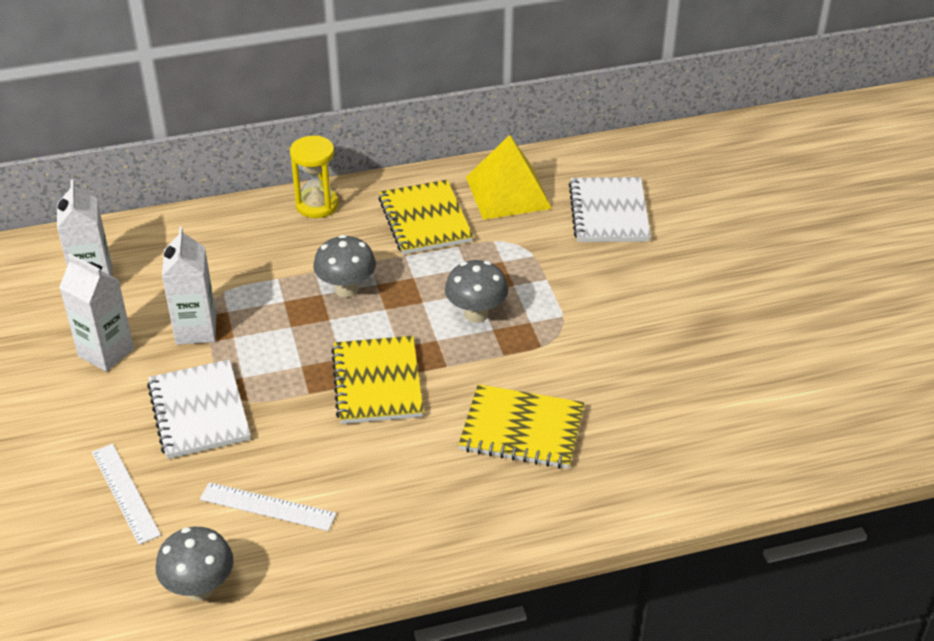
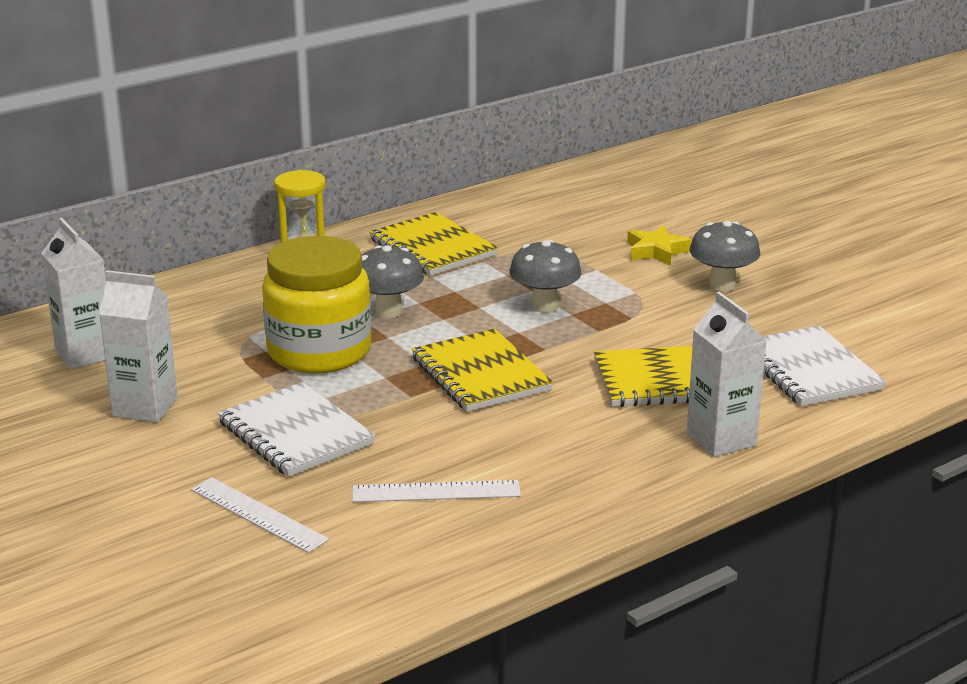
camera: 20 degrees left, 15 degrees down
grey mushroom [156,527,234,601] -> grey mushroom moved to [690,221,760,291]
white carton [162,226,216,345] -> white carton moved to [687,292,767,457]
yellow pyramid [466,135,552,220] -> none
white notebook [569,177,651,242] -> white notebook moved to [762,326,886,406]
none -> yellow jar [262,236,371,373]
none -> yellow star [627,225,692,266]

